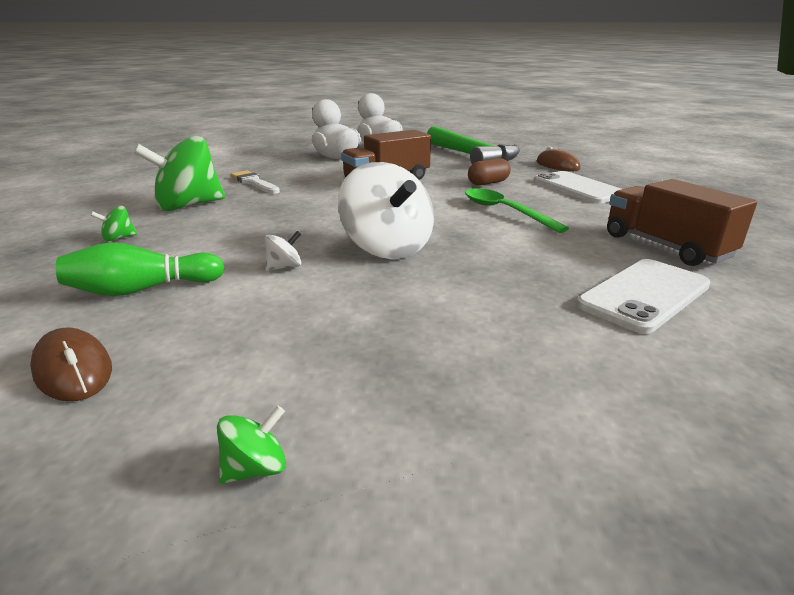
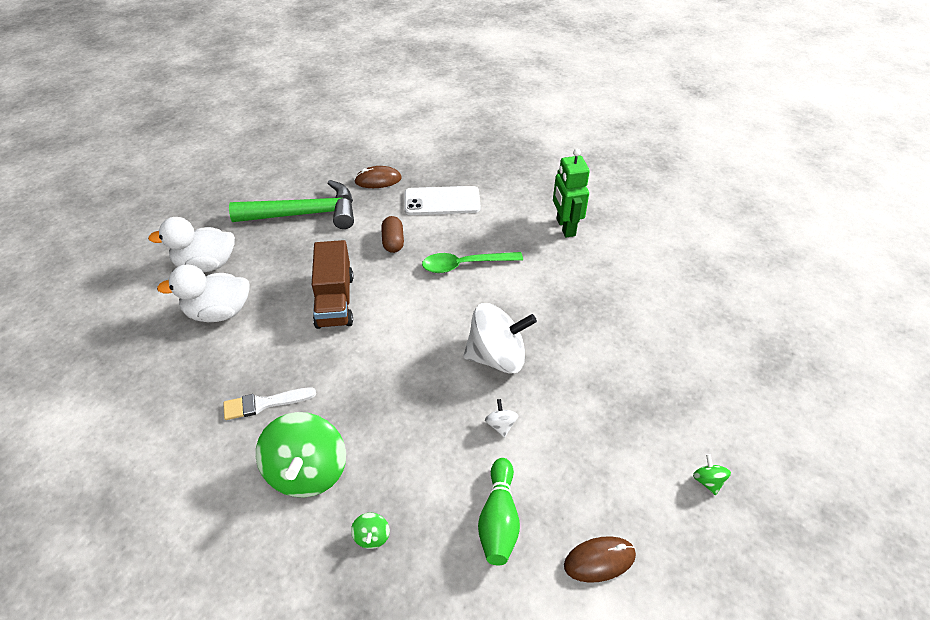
camera: 65 degrees left, 20 degrees up
white phone [577,259,710,334] -> none
brown truck [607,179,757,266] -> green robot [553,149,590,238]

